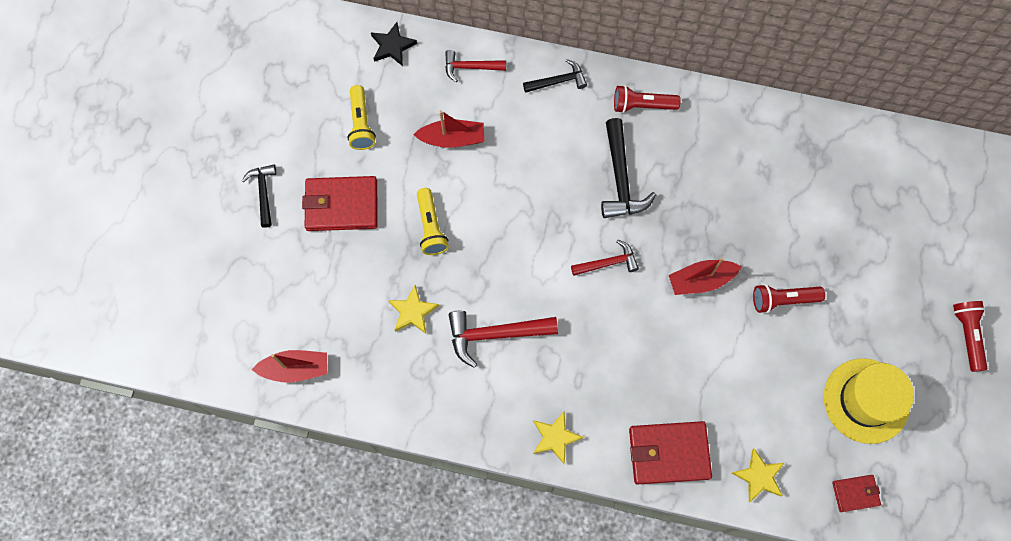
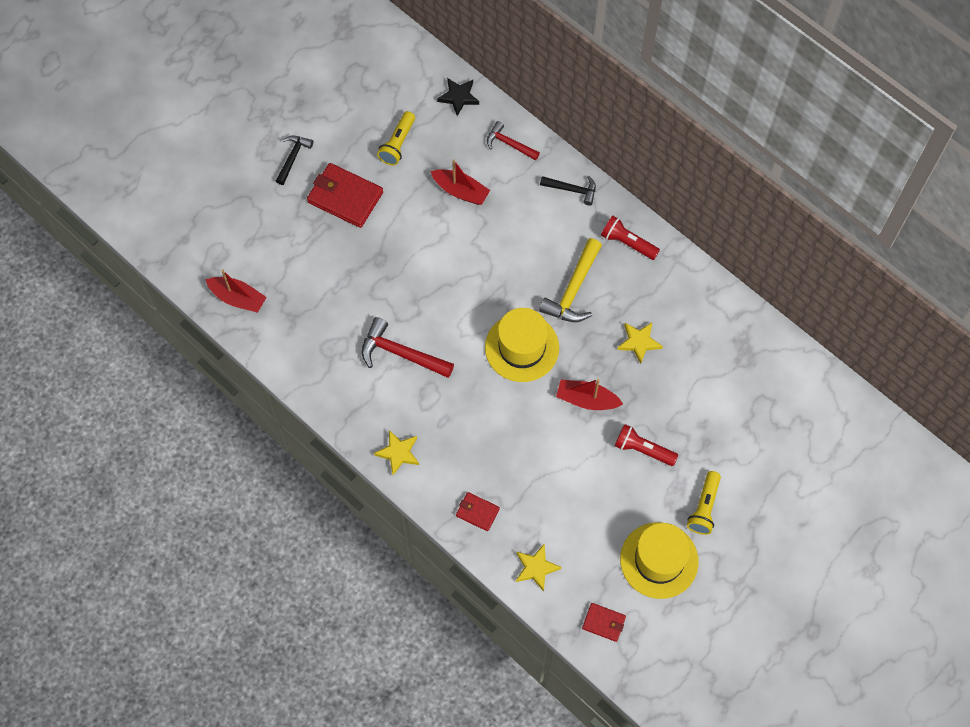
camera: 30 degrees right, 5 degrees down
yellow star [388,285,439,334] -> yellow star moved to [617,322,663,364]
yellow flashlight [417,188,449,255] -> yellow flashlight moved to [687,471,721,535]
red hammer [571,240,639,276] -> yellow hat [485,308,559,382]
black hammer [601,118,656,218] -> yellow hammer [539,238,602,322]
red wallet [629,421,712,485] -> red wallet [456,492,500,531], size x0.54
red flashlight [953,301,987,372] -> none

